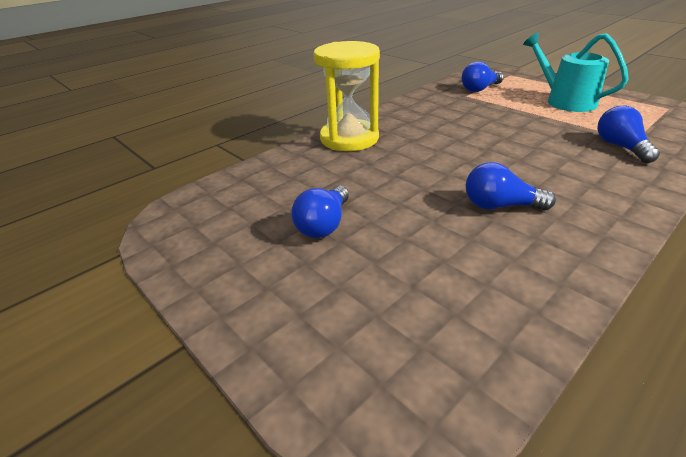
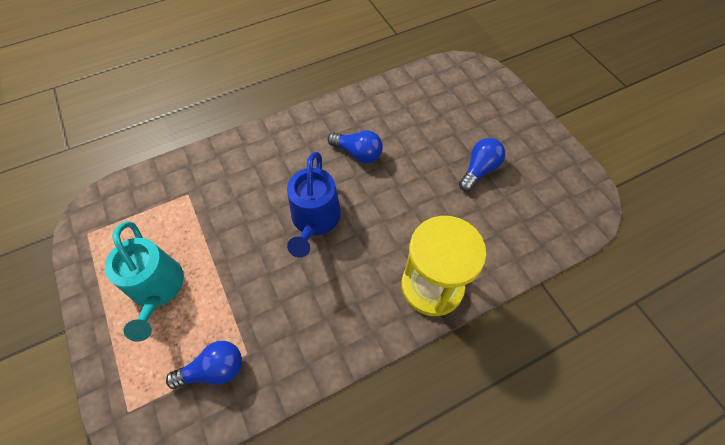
camera: 165 degrees left, 25 degrees up
blue light bulb [597,106,660,163] -> none
none -> blue watering can [287,152,341,258]

